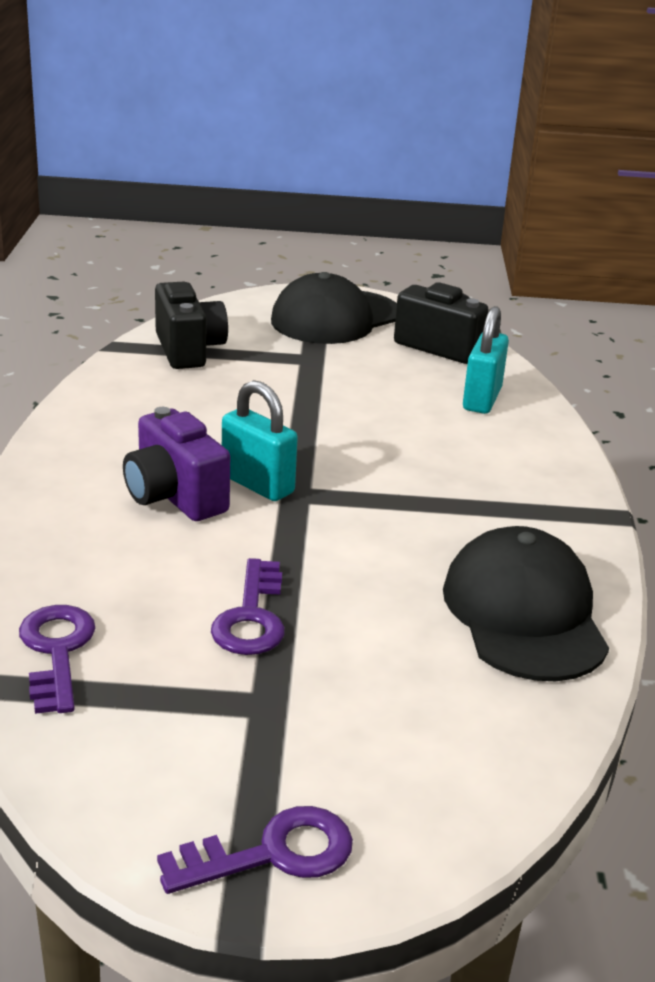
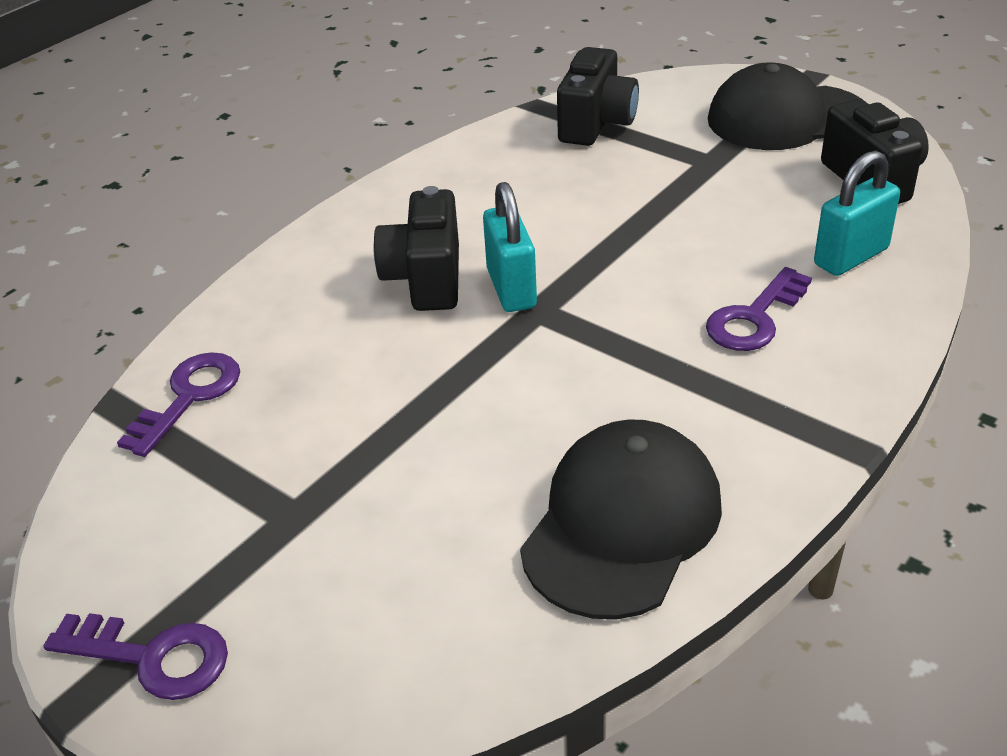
camera: 40 degrees right, 10 degrees up
purple camera [123,407,230,521] -> black camera [373,186,459,311]
purple key [211,558,285,655] -> purple key moved to [706,267,812,351]

